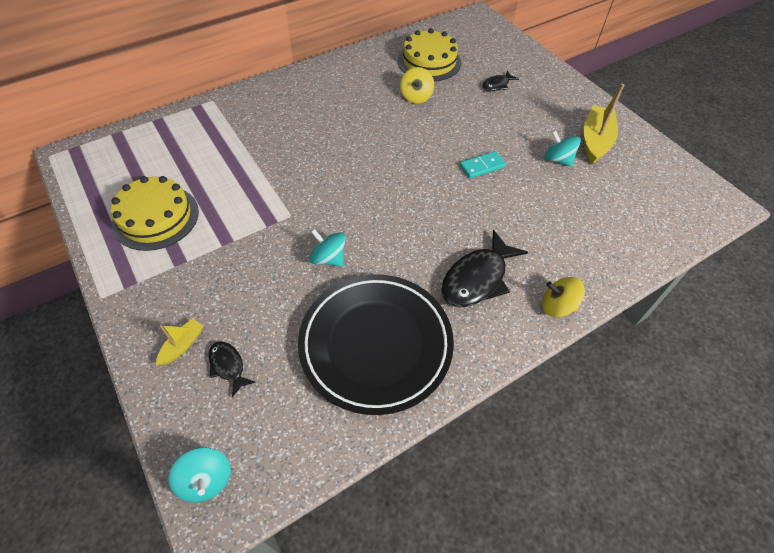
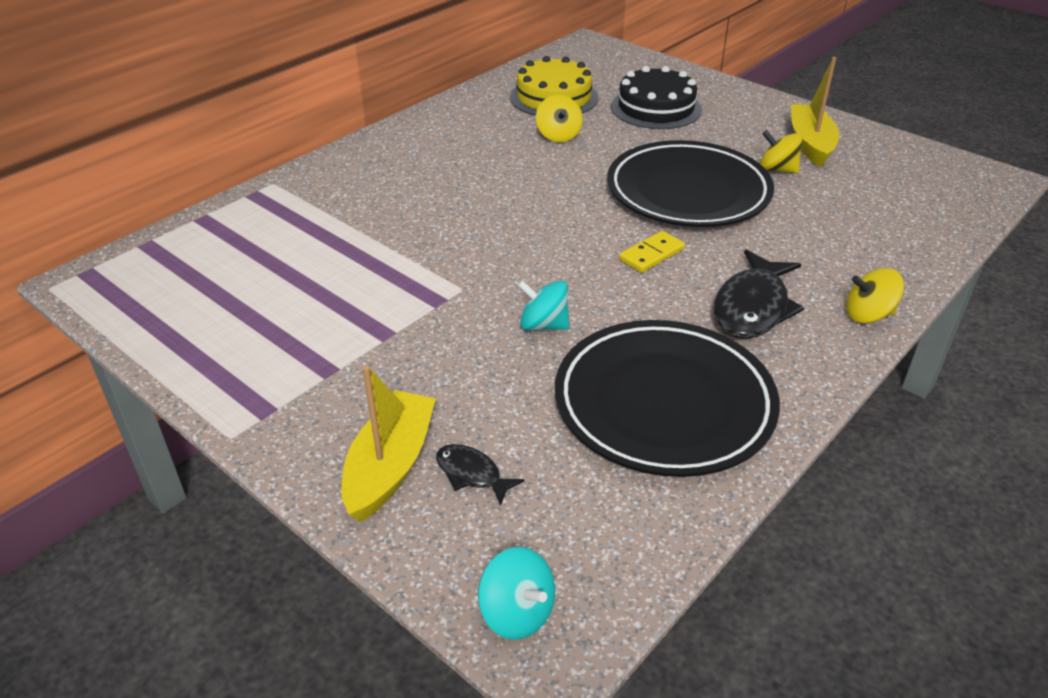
camera: 15 degrees left, 15 degrees down
yellow cake [111,176,199,251] -> none
yellow boat [156,318,203,365] -> yellow boat [341,366,436,522], size x1.91
turquoise domino [460,151,506,179] -> black plate [607,140,774,227]
black fish [482,71,519,91] -> black cake [611,66,702,129]
turquoise spinning top [544,130,581,167] -> yellow spinning top [760,130,803,173]
none -> yellow domino [619,231,685,272]

